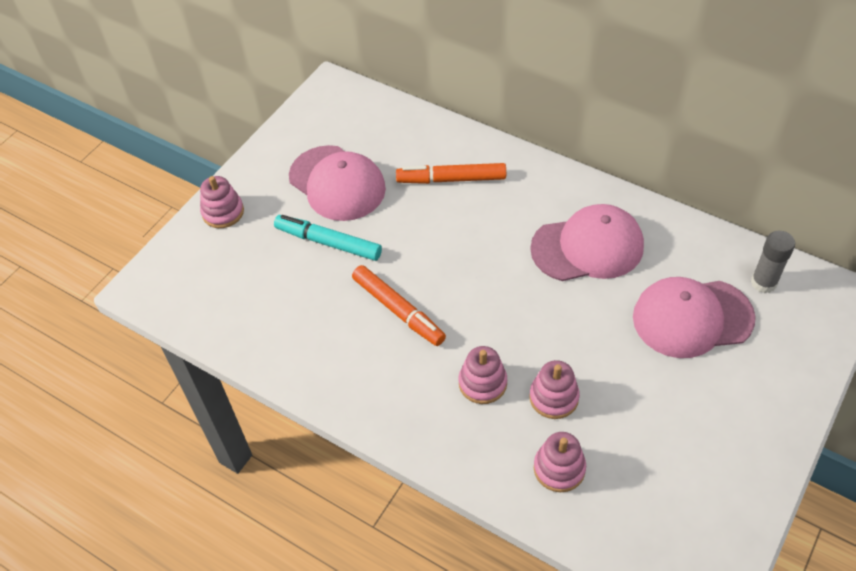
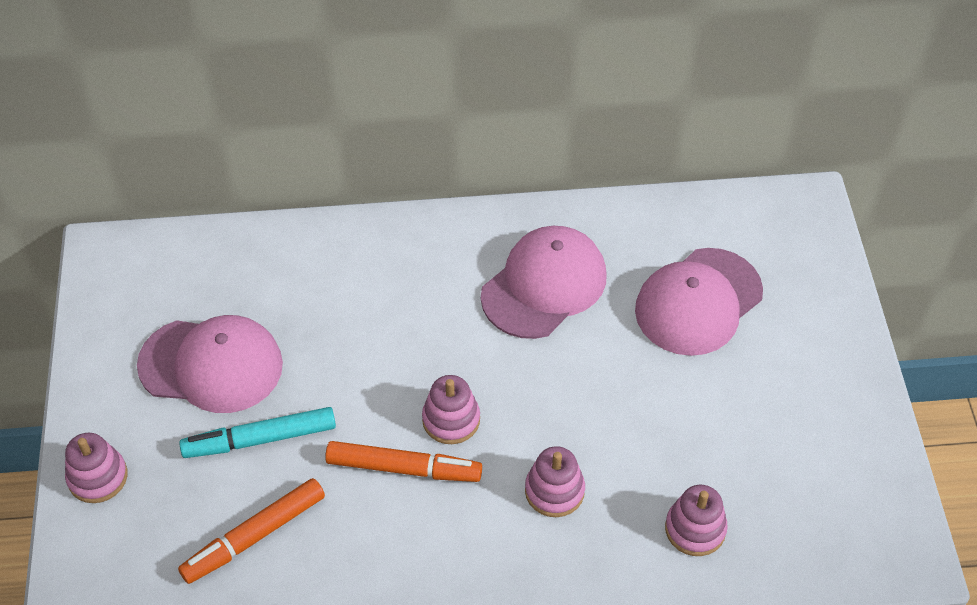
camera: 40 degrees left, 0 degrees up
orange marker [396,163,506,184] -> orange marker moved to [178,478,325,584]
pink stacking toy [529,360,580,419] -> pink stacking toy moved to [422,375,480,444]
grey glue stick [751,231,795,293] -> none

